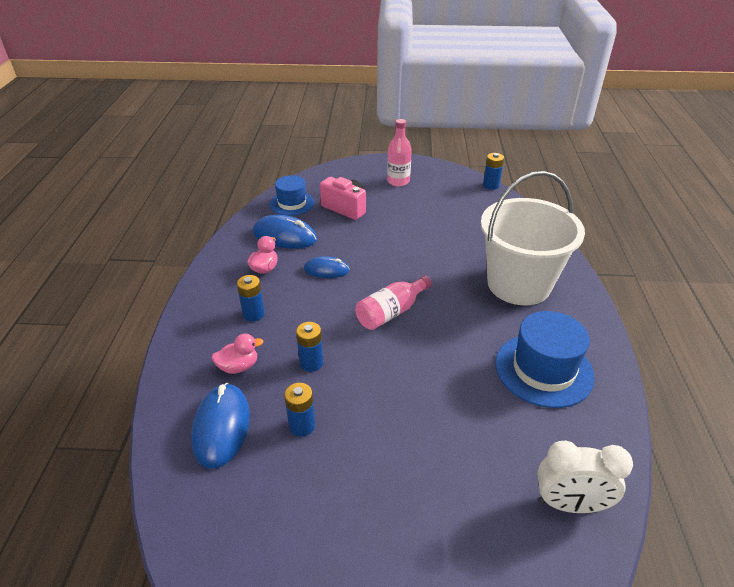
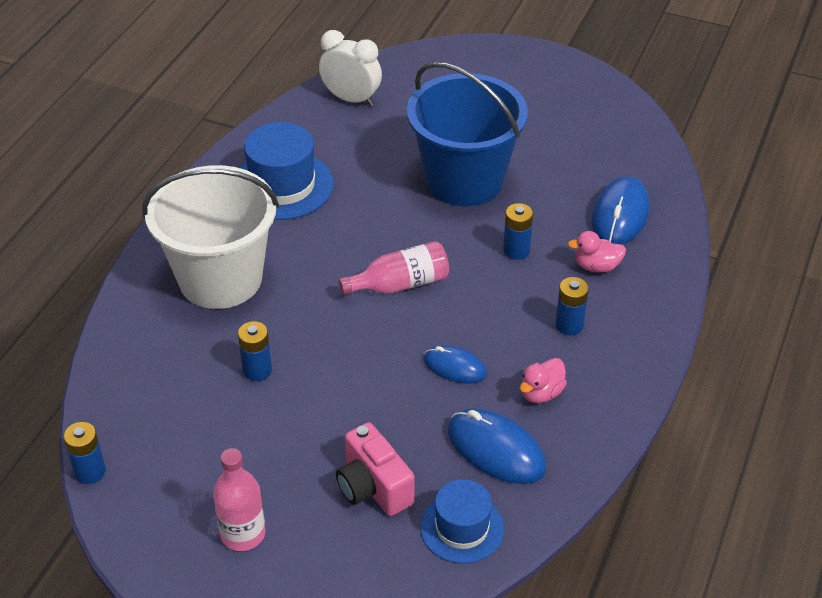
camera: 160 degrees left, 5 degrees up
blue battery [284,383,315,437] -> blue battery moved to [238,321,272,381]
none -> blue bucket [407,62,528,206]

